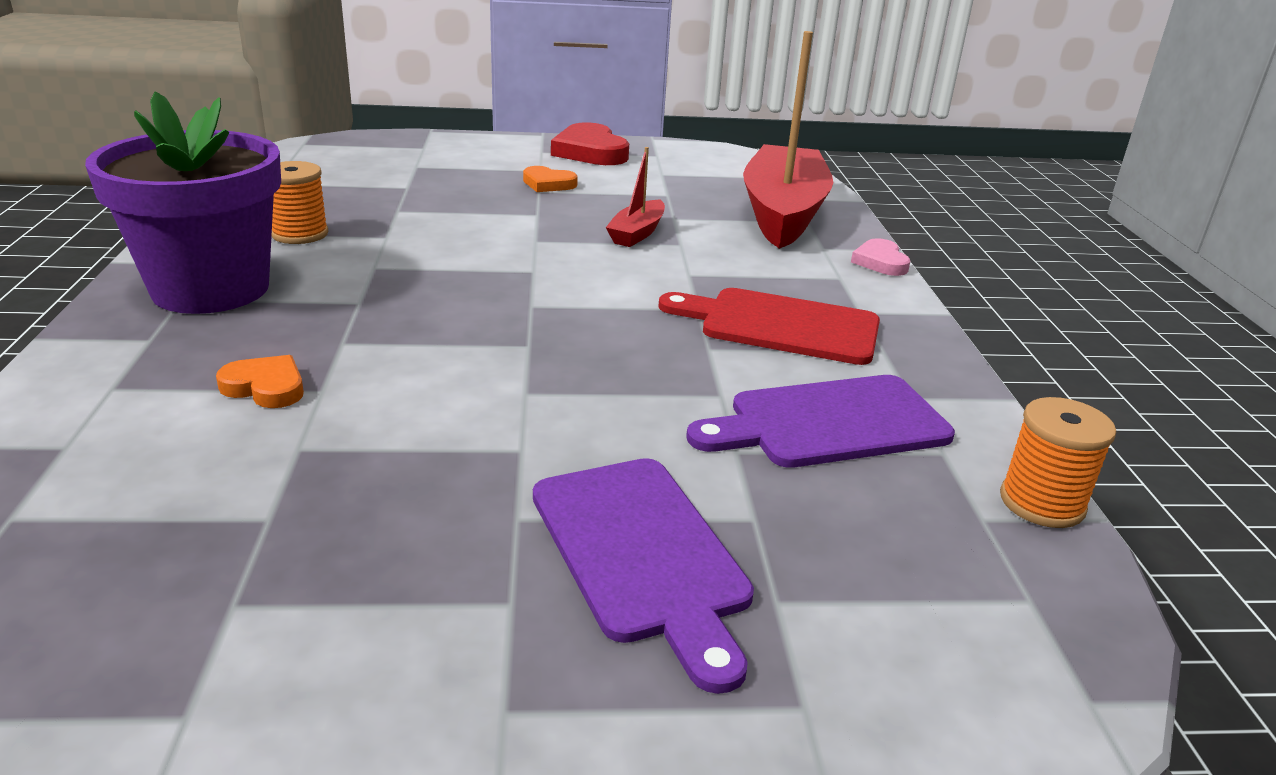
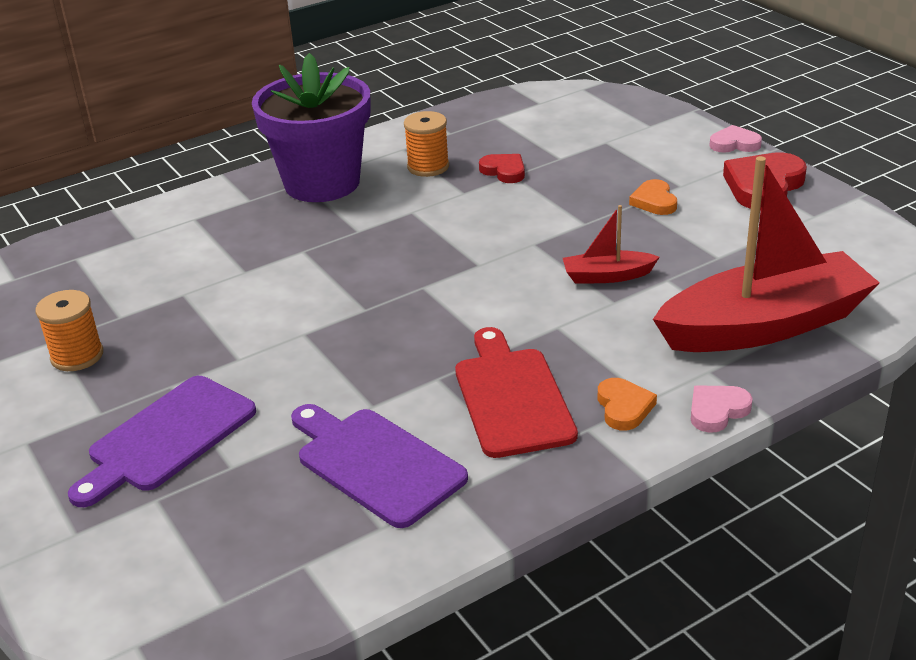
camera: 65 degrees right, 5 degrees up
orange heart [216,355,304,408] -> orange heart moved to [598,378,657,430]
orange spool [1000,397,1116,528] -> orange spool moved to [35,290,103,371]
none -> red heart [479,154,525,183]
none -> pink heart [709,125,762,153]

